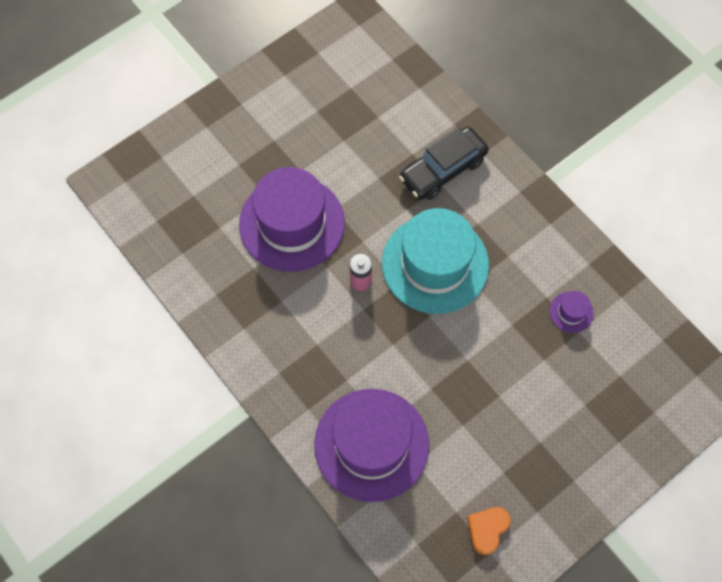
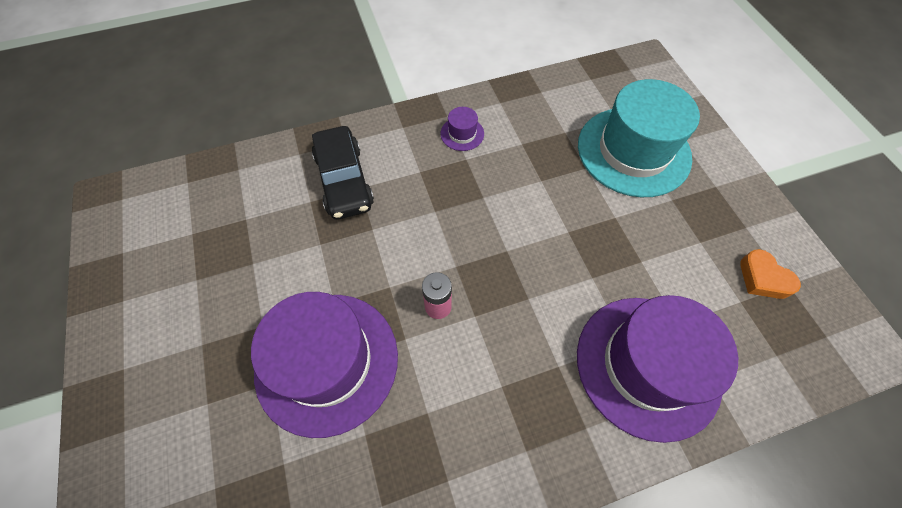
camera: 70 degrees left, 5 degrees down
turquoise hat [382,208,489,314] -> turquoise hat moved to [578,79,700,197]
purple hat [550,291,594,333] -> purple hat moved to [440,107,484,151]

